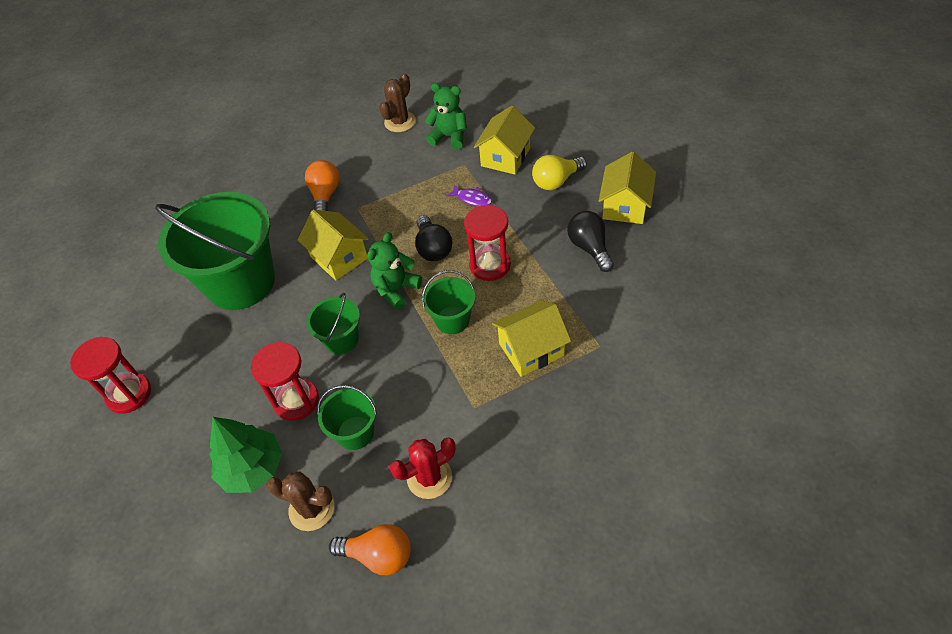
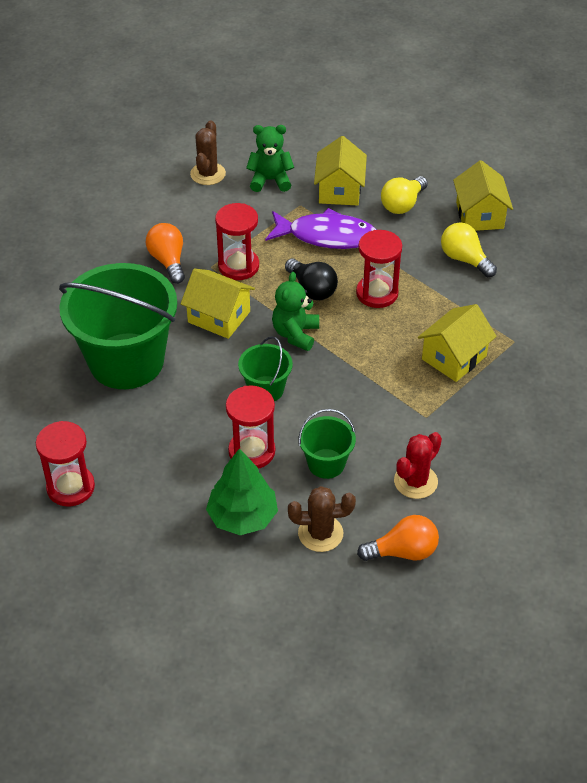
camera: 25 degrees left, 5 degrees down
green bucket [422,270,475,334] -> none
purple fish [446,184,492,206] -> purple fish [265,208,376,249], size x2.22
black light bulb [567,211,614,272] -> yellow light bulb [441,222,497,277]
none -> red hourglass [215,203,259,280]

